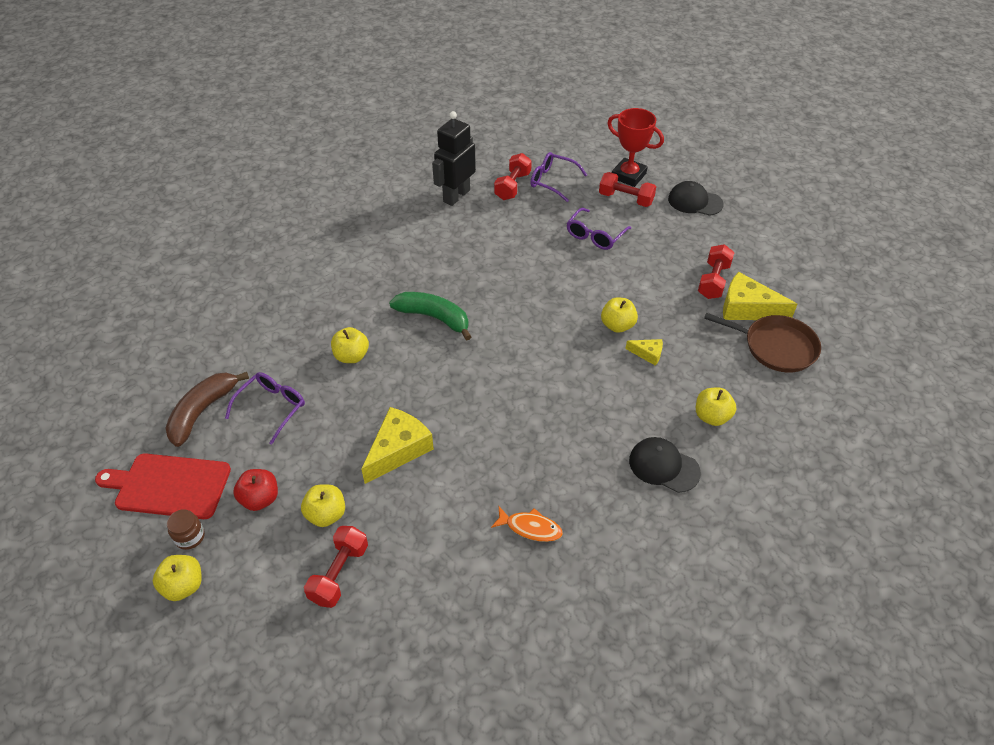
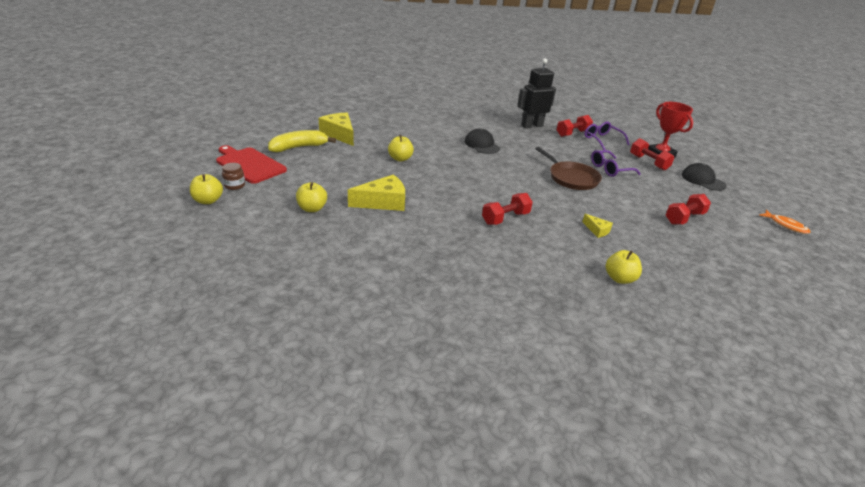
camera: 30 degrees right, 15 degrees down
brown banana [165,372,249,447] -> yellow banana [268,130,336,152]
purple glasses [225,372,305,445] -> none
red apple [233,469,278,511] -> none
red dumbbell [304,526,368,608] -> red dumbbell moved to [482,193,533,225]
green banana [389,292,471,340] -> none
orange fish [491,507,563,542] -> orange fish moved to [759,210,811,234]
yellow apple [601,297,638,333] -> none
black cap [629,437,701,493] -> black cap moved to [465,129,500,154]
brown pan [704,313,821,373] -> brown pan moved to [536,147,602,190]
yellow cheese [723,272,798,320] -> yellow cheese moved to [319,113,354,146]

